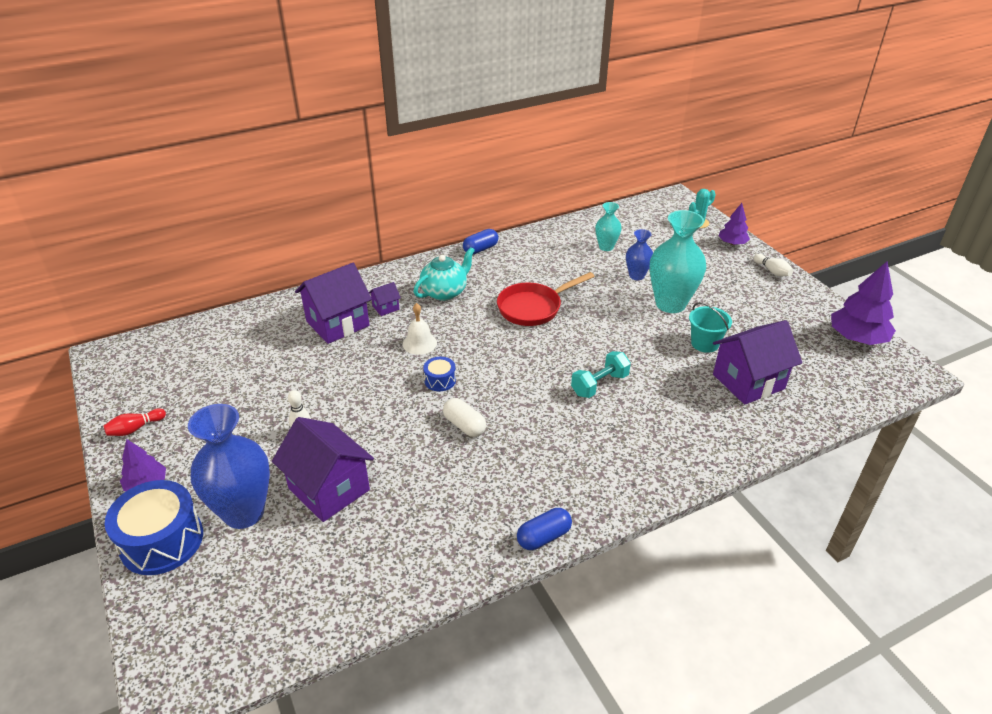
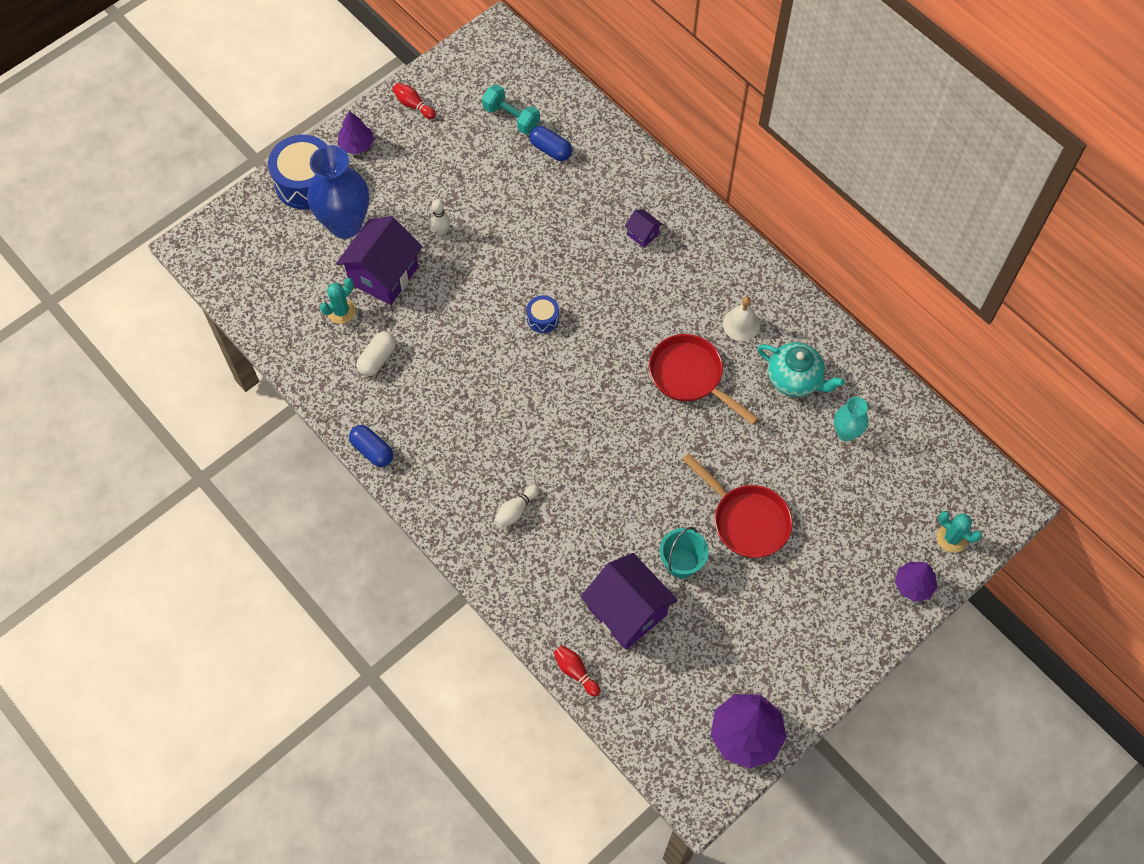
camera: 75 degrees right, 25 degrees up
purple house [295,263,372,344] -> none
white bell [403,303,437,355] -> white bell moved to [723,296,760,341]
turquoise teapot [413,247,475,301] -> turquoise teapot moved to [757,342,845,397]
white capsule [443,398,486,437] -> white capsule moved to [357,332,396,376]
blue capsule [463,229,498,254] -> blue capsule moved to [529,126,572,161]
turquoise dumbbell [571,351,631,398] -> turquoise dumbbell moved to [482,84,540,134]
blue vase [626,229,653,280] -> none
turquoise vase [650,210,706,313] -> red pan [682,453,793,558]
white bowling pin [753,254,794,276] -> white bowling pin moved to [494,485,539,528]
none -> turquoise cactus [320,278,356,324]
none -> red bowling pin [553,645,600,697]

